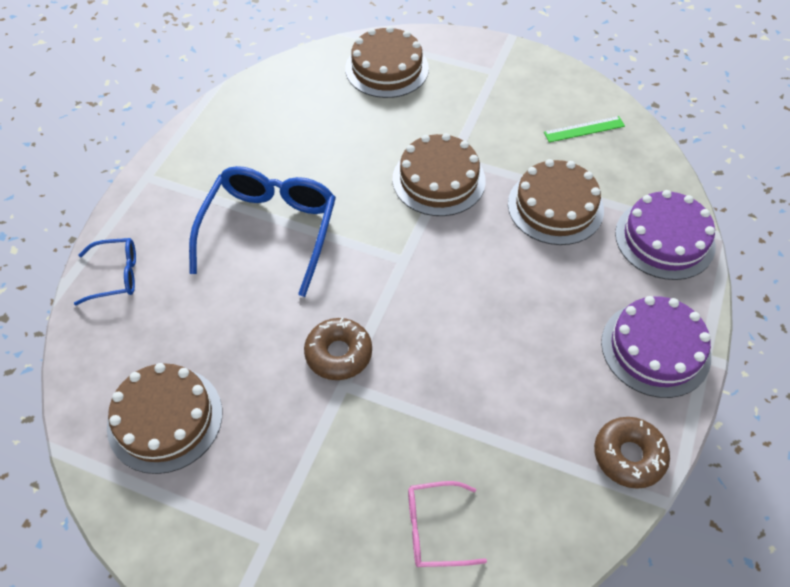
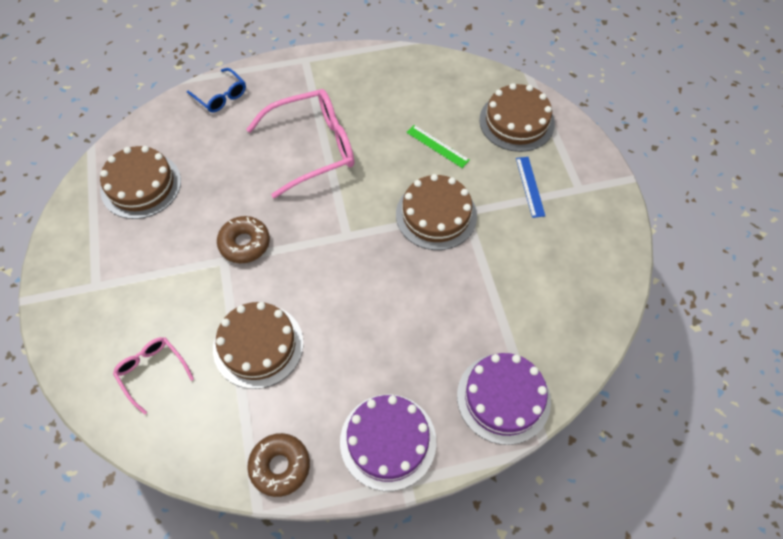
camera: 55 degrees right, 5 degrees up
blue glasses [189,166,336,297] -> pink glasses [246,89,354,198]
brown cake [508,159,604,245] -> brown cake moved to [213,302,303,389]
green ruler [544,116,625,142] -> green ruler moved to [406,125,470,168]
none -> blue ruler [516,157,545,218]

